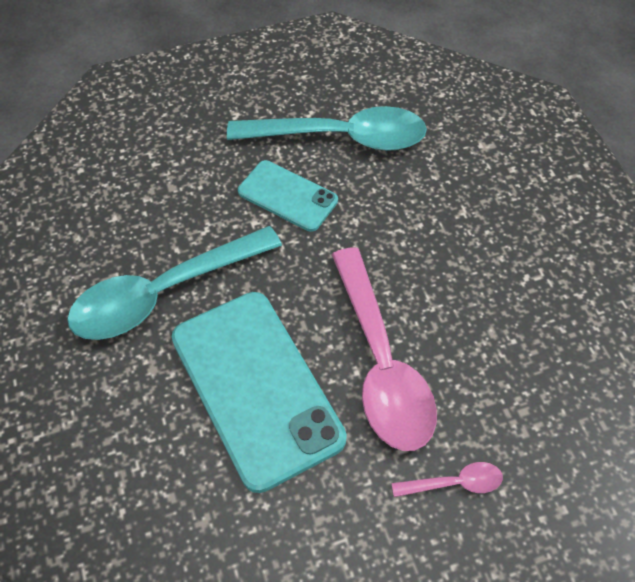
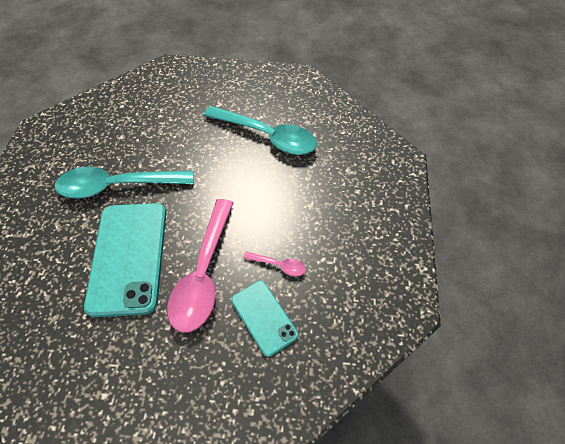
camera: 25 degrees right, 0 degrees up
turquoise phone [238,160,338,232] -> turquoise phone moved to [231,281,298,357]
pink spoon [391,462,503,497] -> pink spoon moved to [243,251,306,276]

